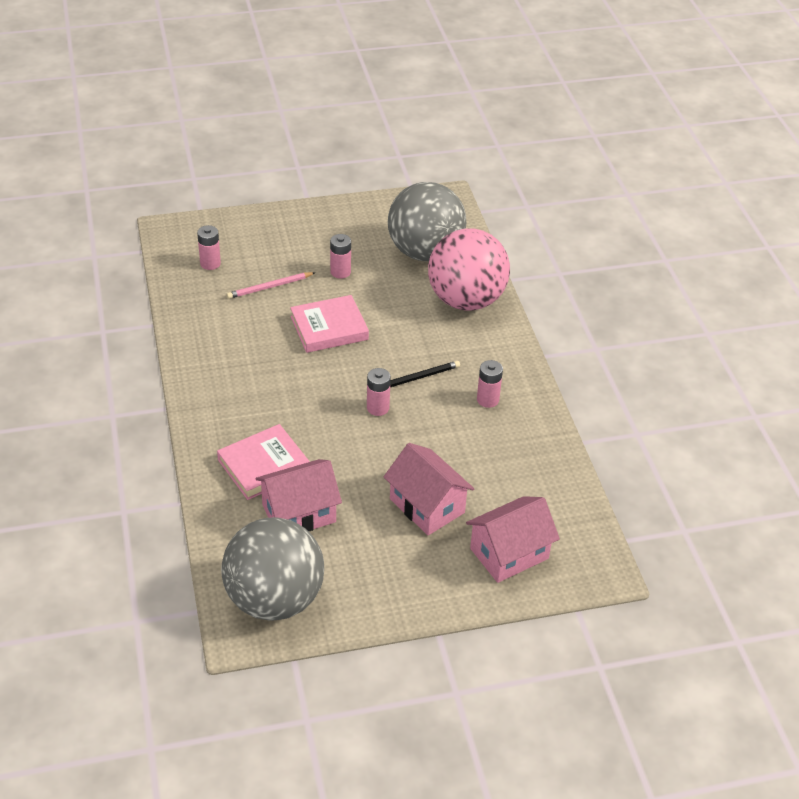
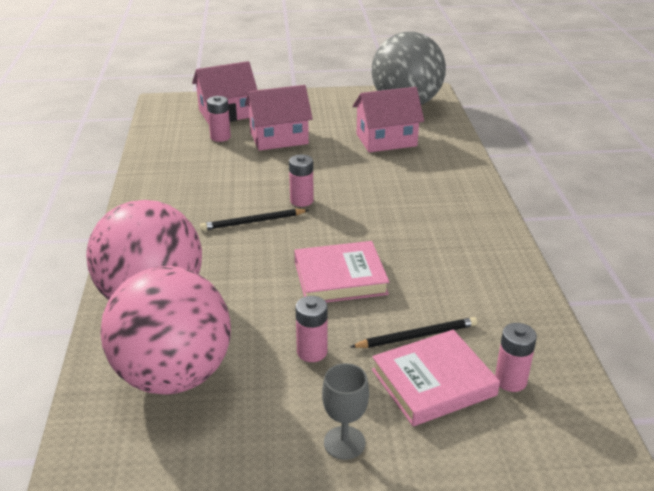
camera: 170 degrees left, 10 degrees down
pink book [217,424,310,500] -> pink book moved to [372,330,500,426]
pink pencil [227,272,316,299] -> black pencil [350,317,477,348]
pink house [384,443,474,535] -> pink house turned 75 degrees counterclockwise [245,85,313,151]
grey ball [388,182,466,261] -> pink ball [100,266,231,395]
pink battery [477,360,503,408] -> pink battery moved to [207,96,231,142]
none -> grey goblet [322,363,369,460]

